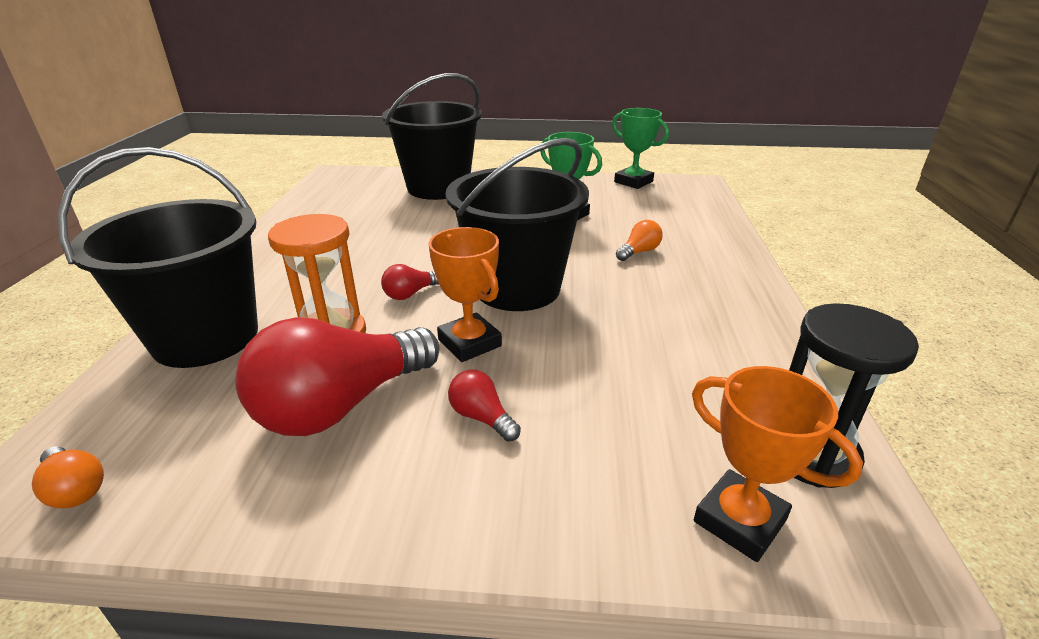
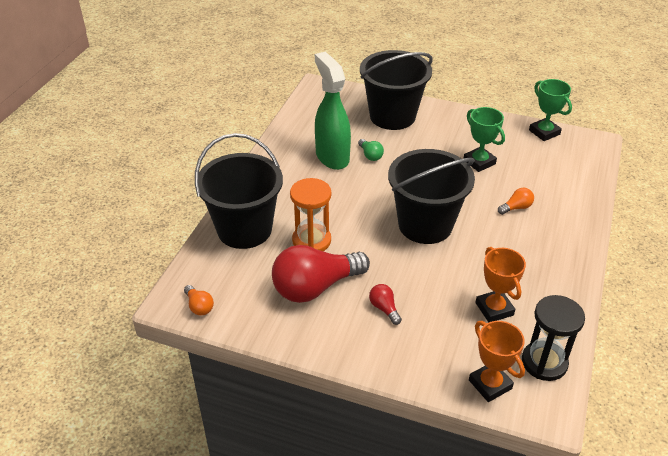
camera: 15 degrees right, 10 degrees up
red light bulb [381,264,439,300] -> none
orange trophy [429,227,502,362] -> orange trophy moved to [475,247,526,323]
none -> green spray bottle [315,52,351,170]
none -> green light bulb [358,139,384,161]

